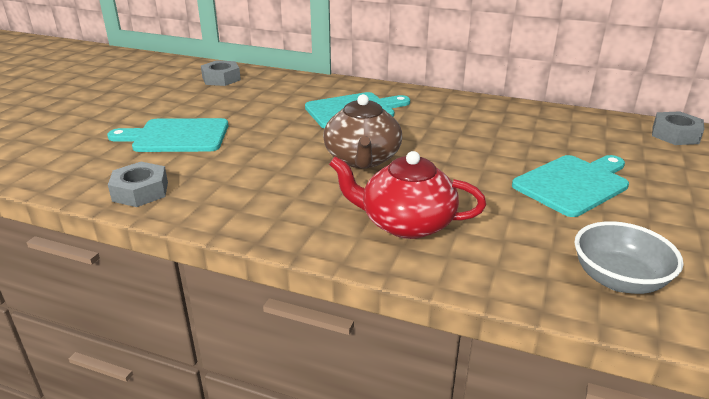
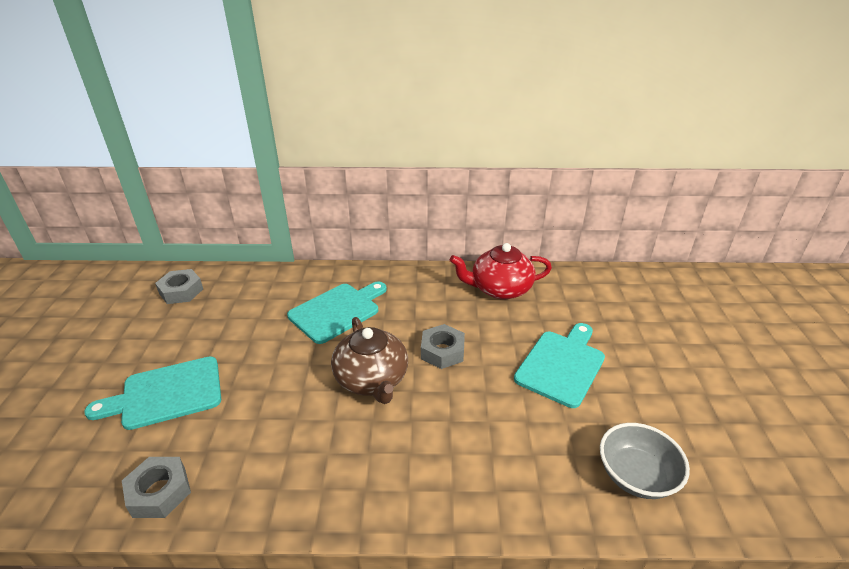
camera: 20 degrees left, 5 degrees up
red teapot [329,151,486,239] -> red teapot moved to [450,243,552,299]
grey nut [652,111,704,145] -> grey nut moved to [421,324,465,369]

